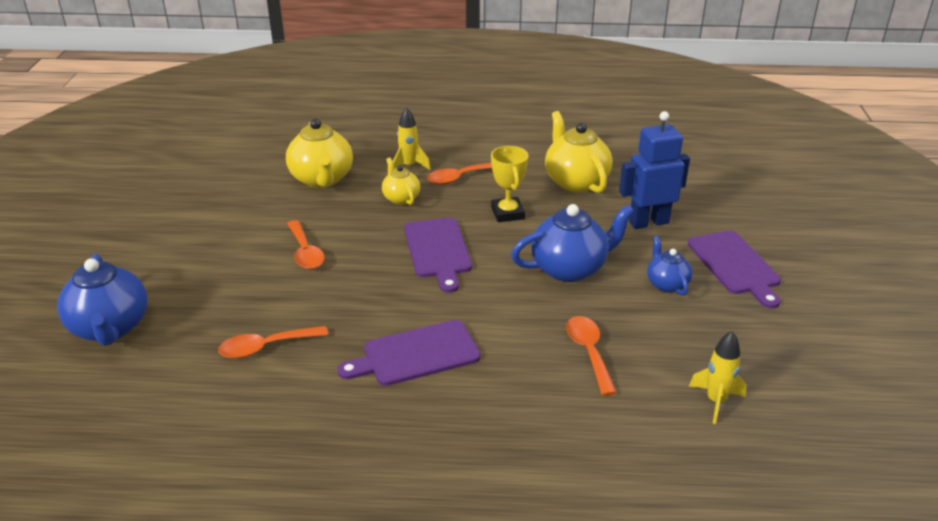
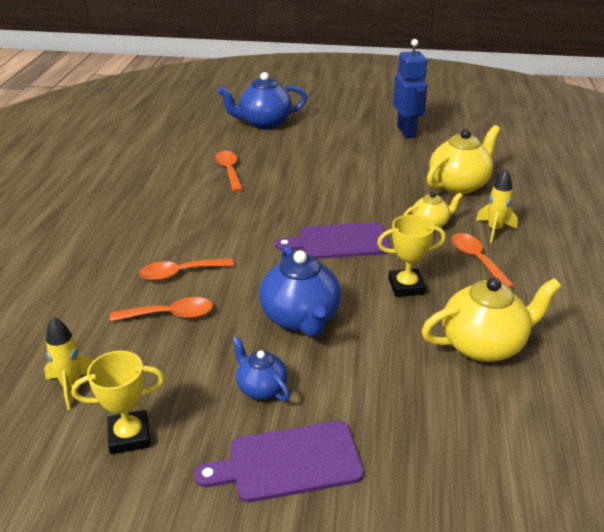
camera: 95 degrees right, 0 degrees up
yellow teapot [286,119,353,188] -> yellow teapot turned 150 degrees clockwise [427,125,500,195]
orange spoon [287,220,325,269] -> orange spoon moved to [139,258,234,281]
purple cutting board [338,320,481,386] -> none
blue robot [619,111,690,229] -> blue robot moved to [393,39,428,138]
blue teapot [647,236,693,296] -> blue teapot turned 120 degrees counterclockwise [232,336,290,401]
none -> yellow trophy [71,351,165,455]

